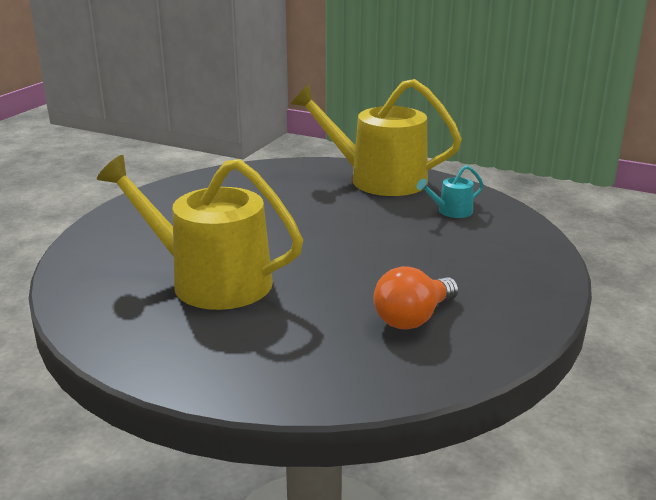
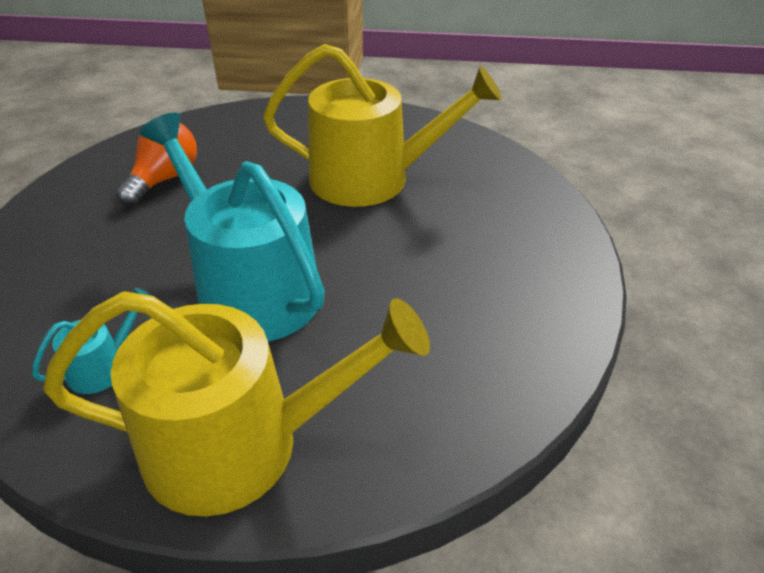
camera: 160 degrees right, 15 degrees up
none -> turquoise watering can [140,112,325,342]

